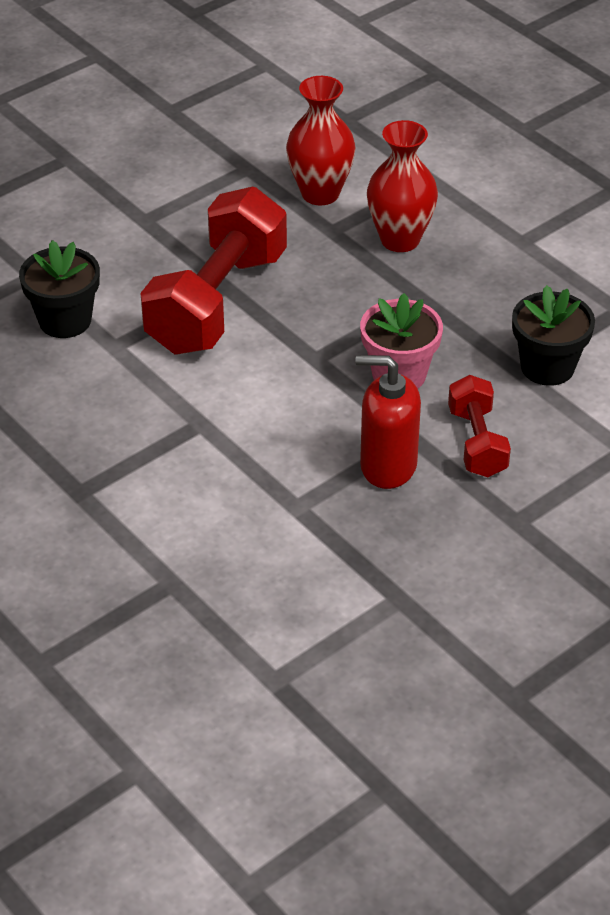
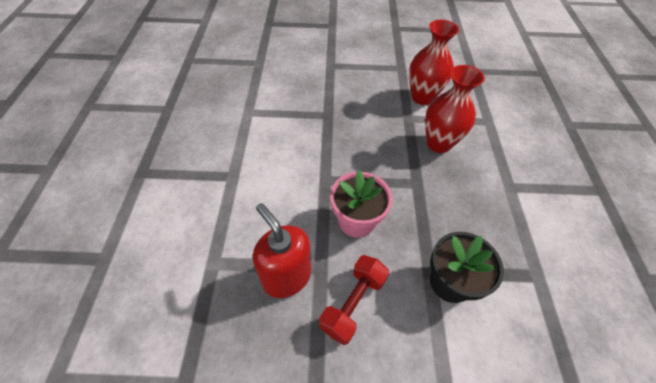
camera: 40 degrees right, 10 degrees up
black flower pot [19,240,100,338] -> none
red dumbbell [141,187,287,354] -> none

